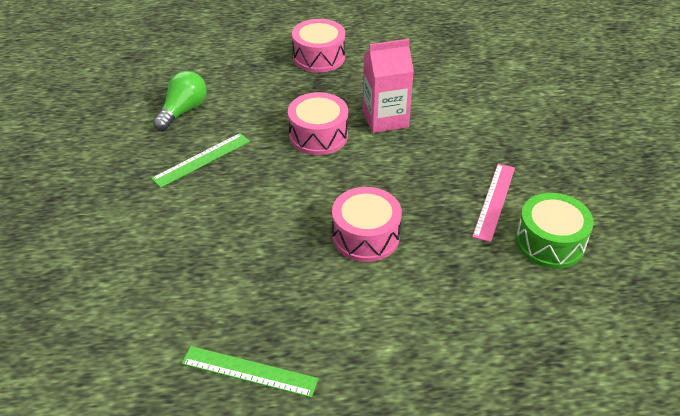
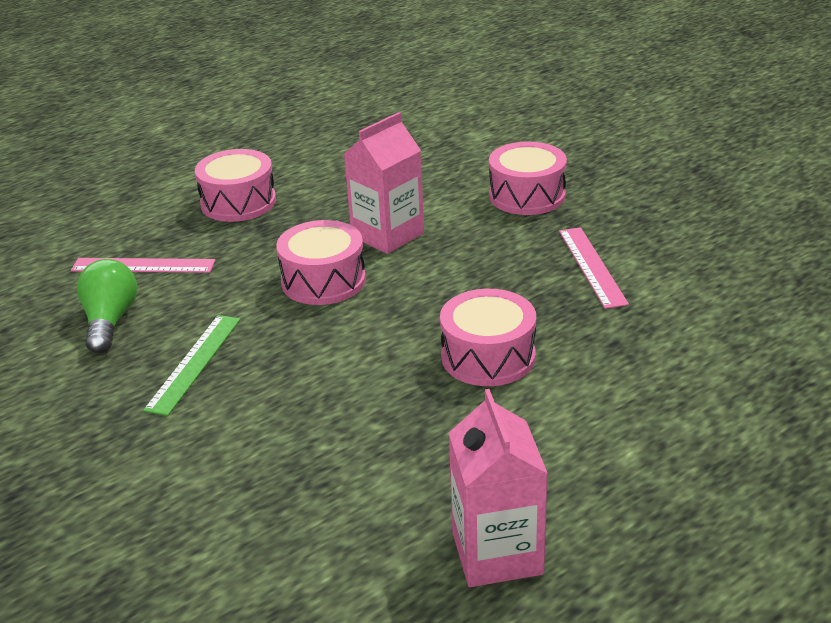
camera: 30 degrees left, 10 degrees down
green ruler [182,346,318,398] -> pink carton [449,389,548,587]
green drum [516,193,594,269] -> none
none -> pink ruler [71,258,215,273]
none -> pink drum [489,141,567,215]

